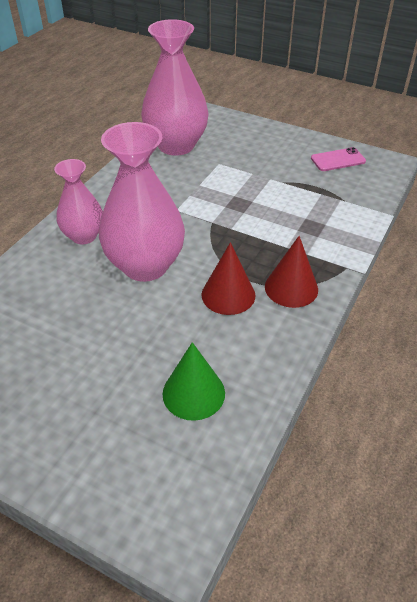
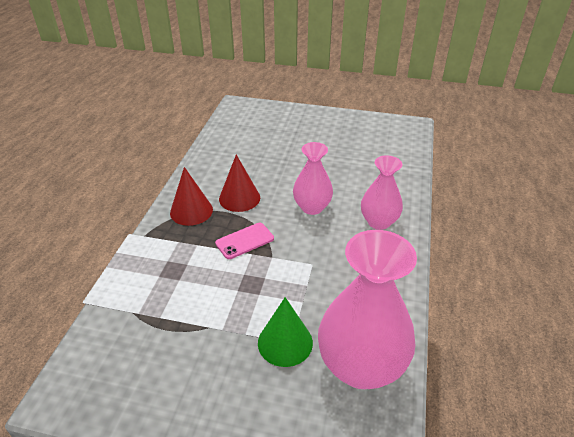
camera: 165 degrees right, 5 degrees down
pink vase [99,122,185,282] -> pink vase [293,142,333,215], size x0.59
green cone [162,342,225,421] -> green cone moved to [258,297,313,367]
pink phone [311,147,366,171] -> pink phone moved to [215,223,274,259]

